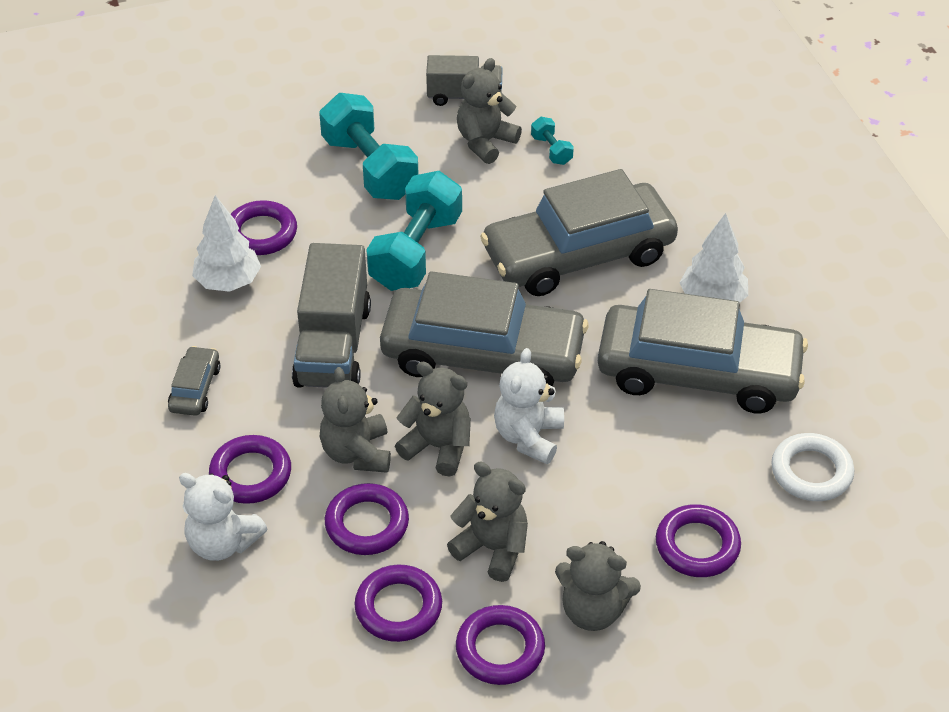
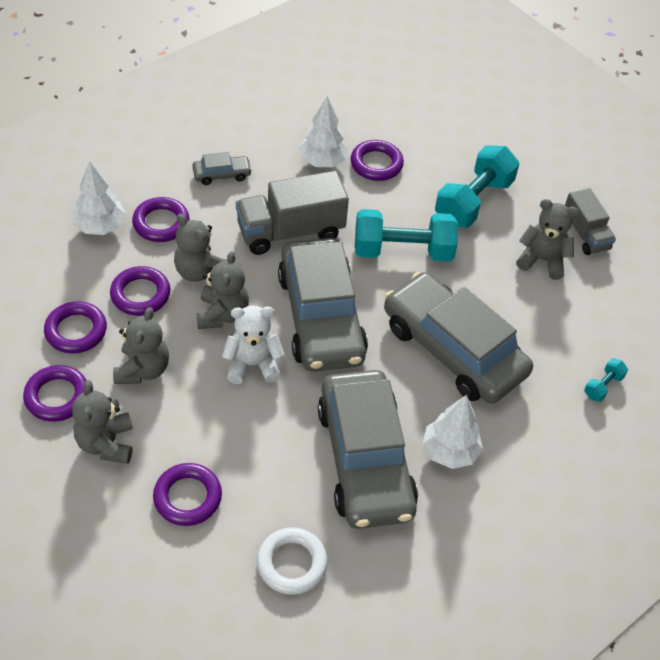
camera: 65 degrees right, 5 degrees up
white teddy bear [179,473,267,561] -> white tree [73,161,126,235]
grey teddy bear [320,367,391,473] -> grey teddy bear turned 105 degrees counterclockwise [174,214,227,282]
turquoise dumbbell [531,117,574,165] -> turquoise dumbbell moved to [584,358,628,402]

